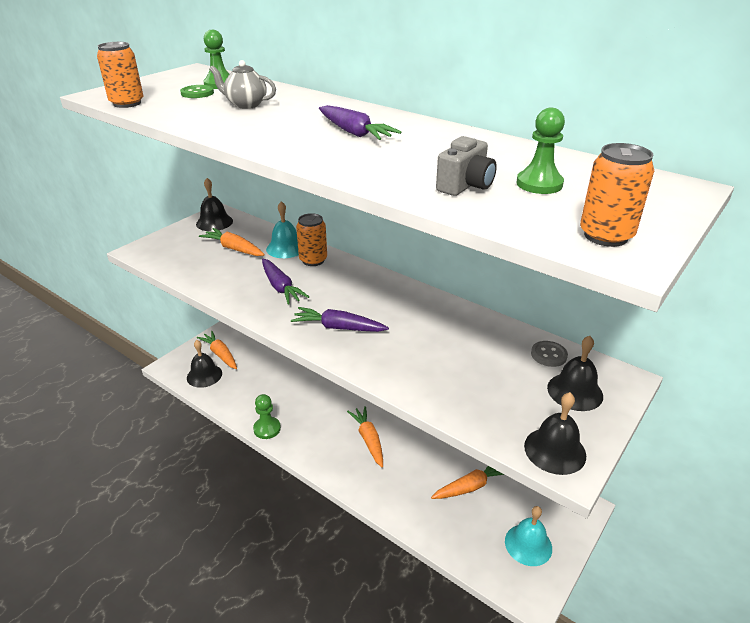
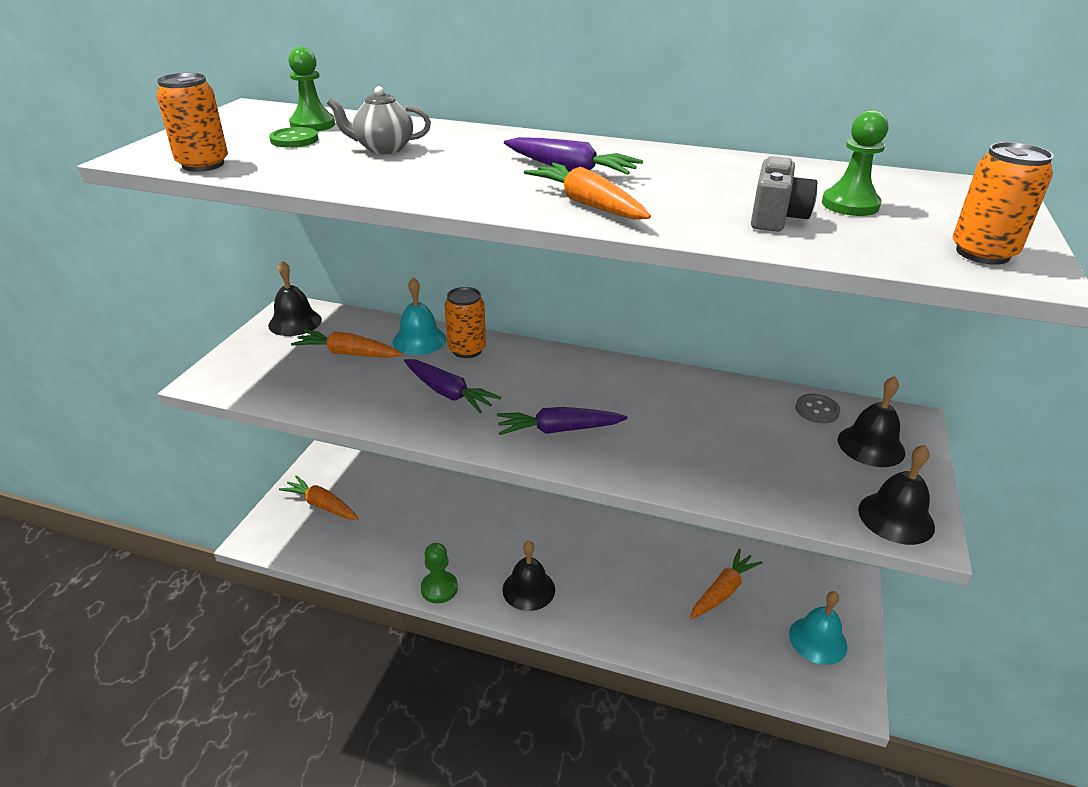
camera: 20 degrees left, 0 degrees up
black bell [187,340,222,388] -> black bell moved to [502,541,555,611]
orange carrot [347,406,383,467] -> orange carrot moved to [524,163,651,220]

